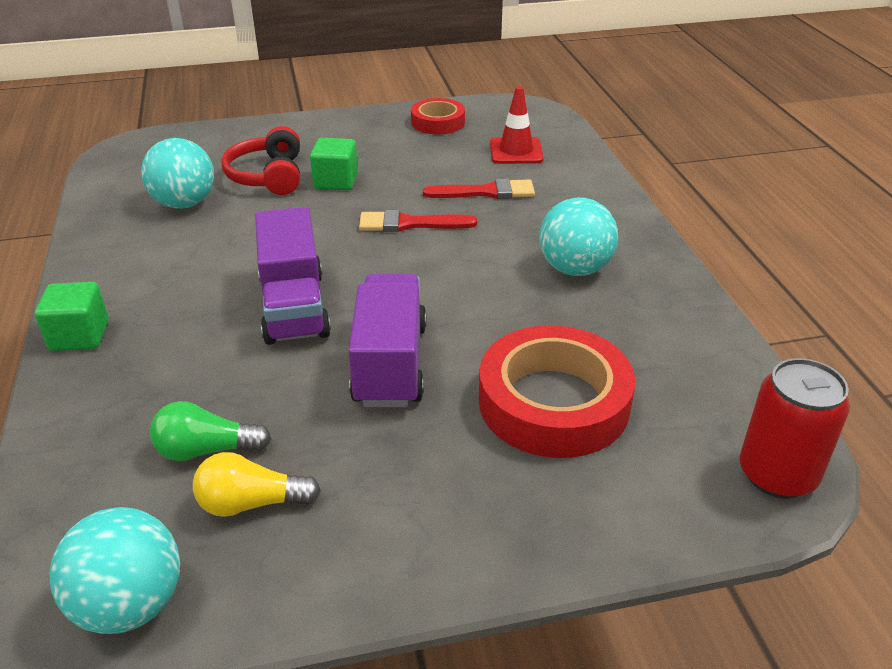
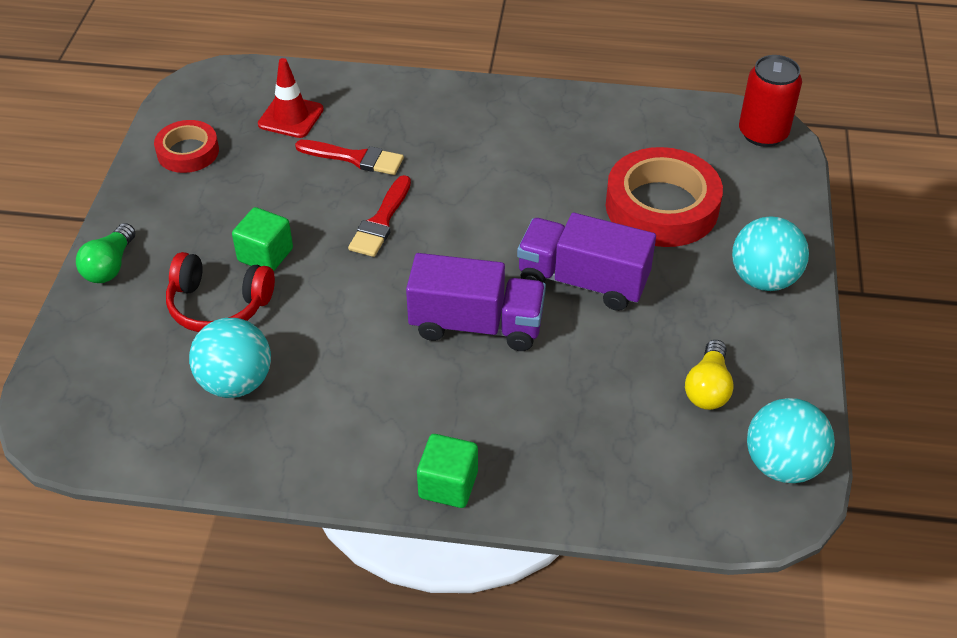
camera: 70 degrees left, 10 degrees up
green light bulb [150,401,271,461] -> green light bulb moved to [76,223,136,283]
red brush [423,178,535,199] -> red brush turned 90 degrees clockwise [295,140,404,175]
turquoise ball [539,198,618,276] -> turquoise ball moved to [732,216,809,291]

